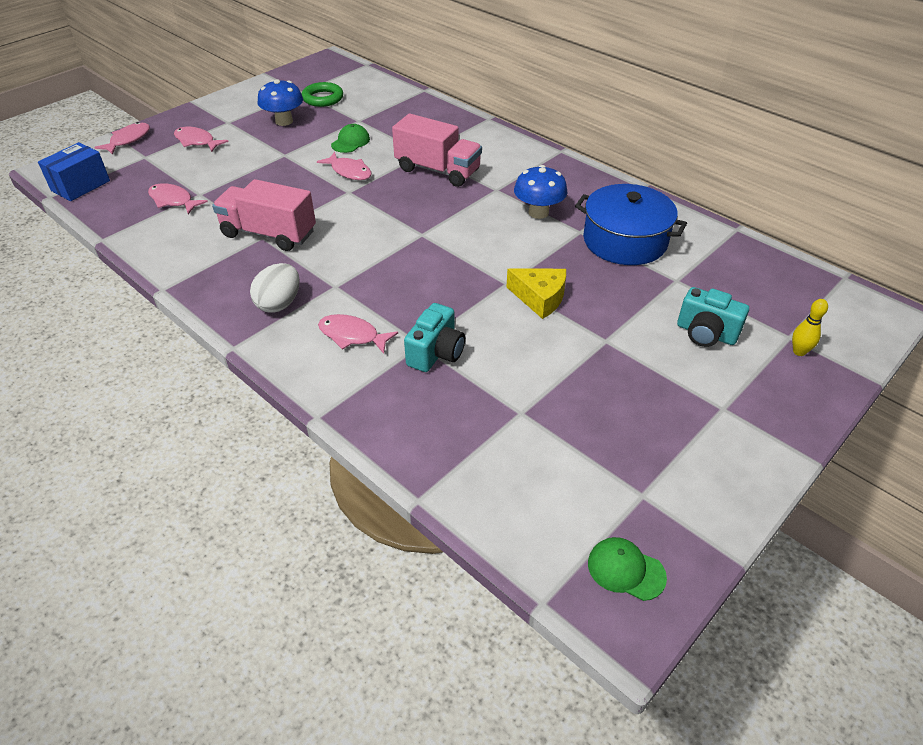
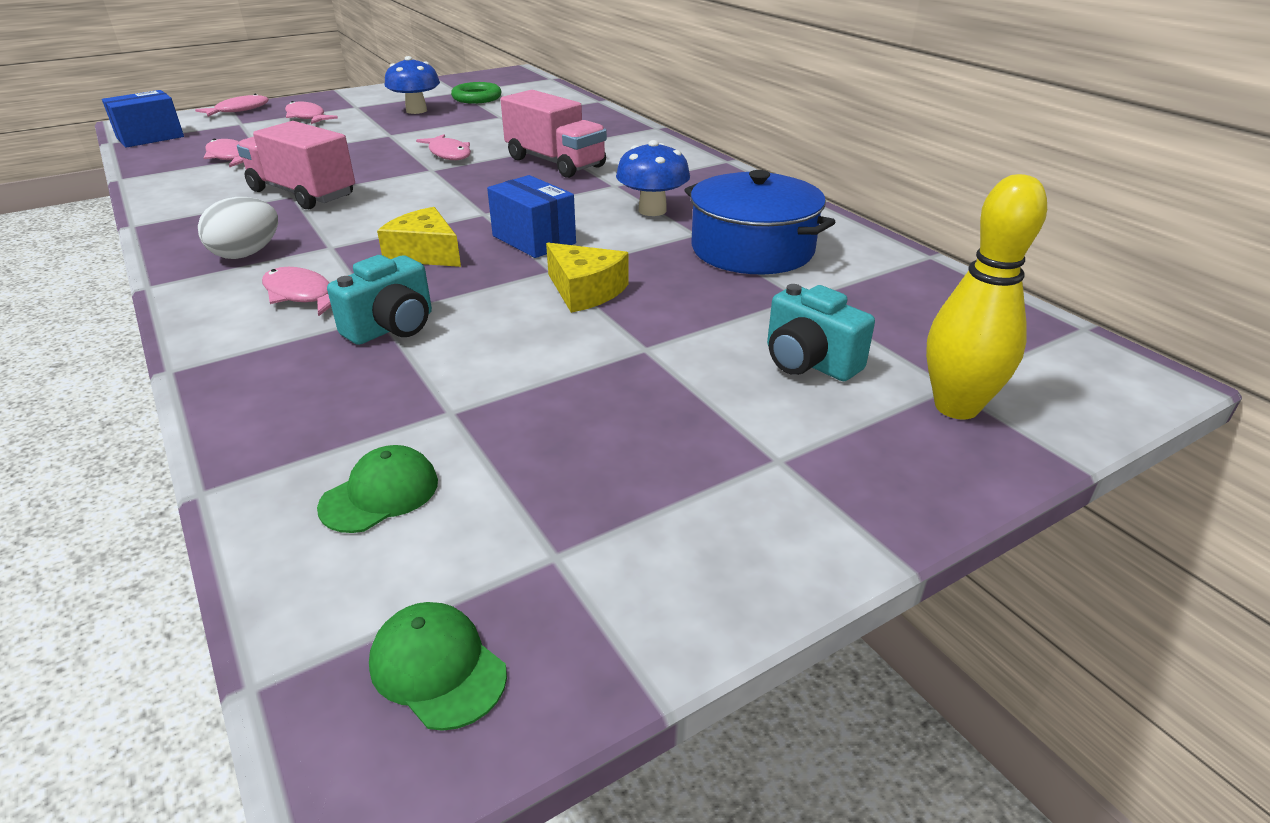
camera: 15 degrees right, 10 degrees down
green cap [331,124,370,153] -> green cap moved to [317,445,438,533]
yellow bowling pin [792,299,828,356] -> yellow bowling pin [926,174,1047,420], size x2.03
none -> yellow cheese [377,207,461,267]
none -> blue box [487,175,576,258]

